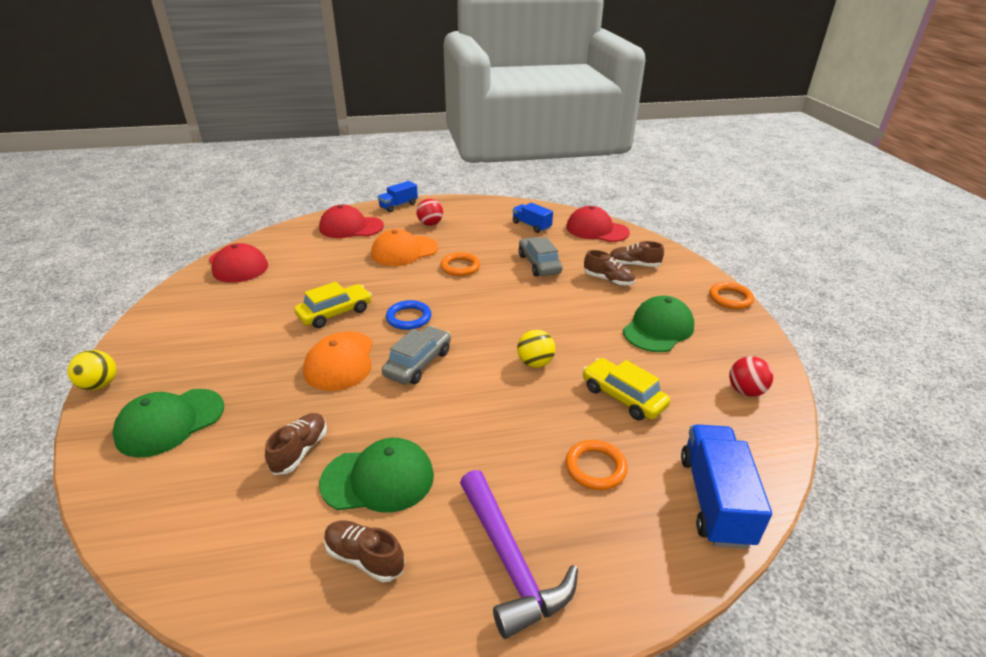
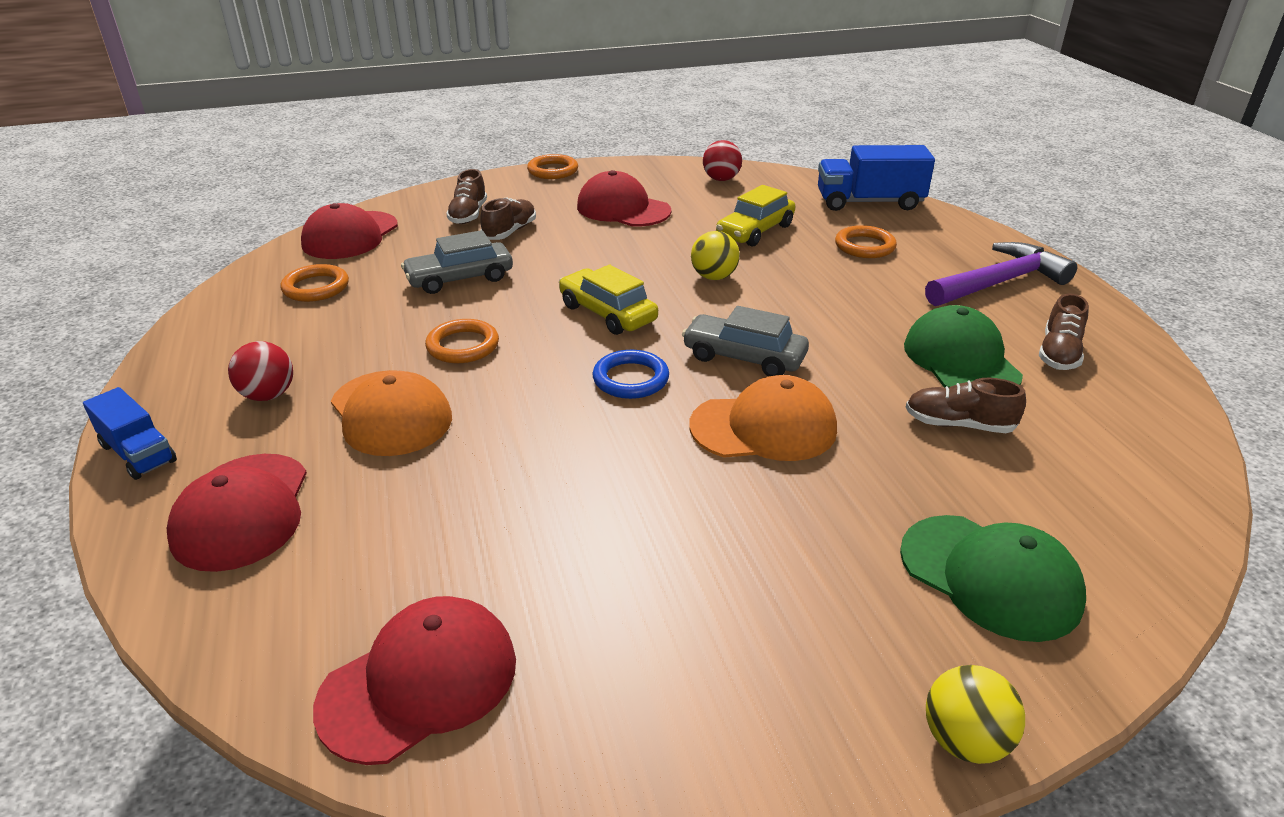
camera: 95 degrees left, 0 degrees up
yellow car [294,282,372,328] -> yellow car moved to [559,265,658,335]
blue truck [512,203,553,233] -> orange ring [280,264,349,302]
green cap [623,296,694,352] -> red cap [577,170,672,227]

